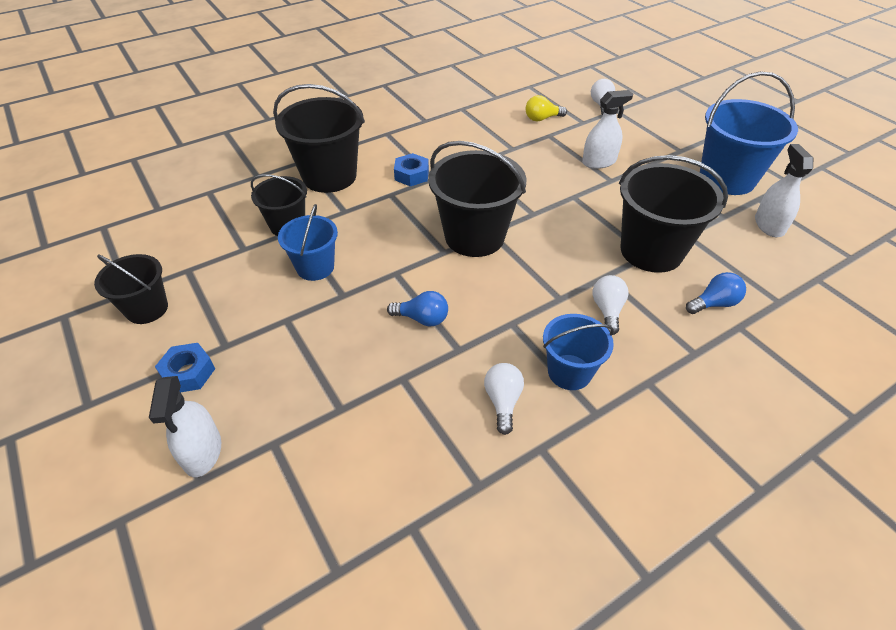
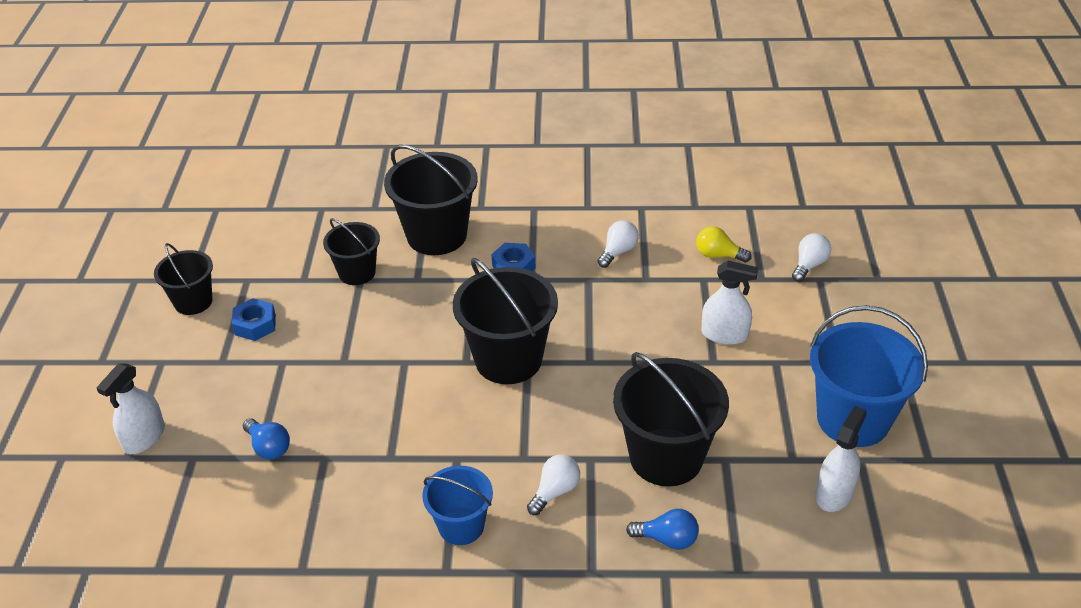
camera: 35 degrees right, 5 degrees down
blue nut [155,343,215,392] -> blue nut moved to [232,298,276,341]
blue bucket [278,204,338,281] -> none
blue light bulb [387,291,448,327] -> blue light bulb moved to [243,418,290,460]
white light bulb [484,363,524,435] -> white light bulb moved to [598,220,639,268]

